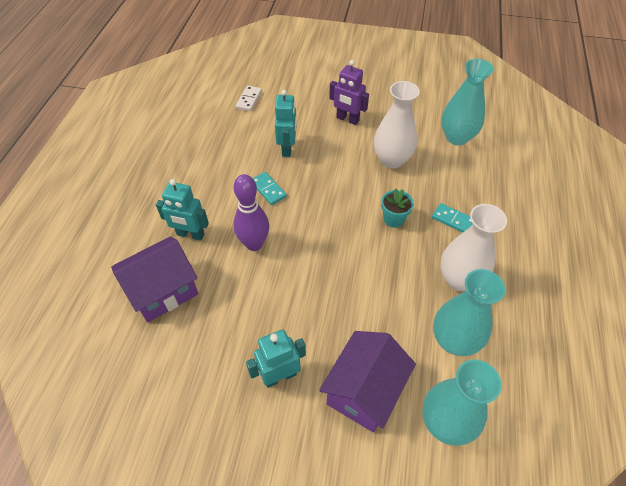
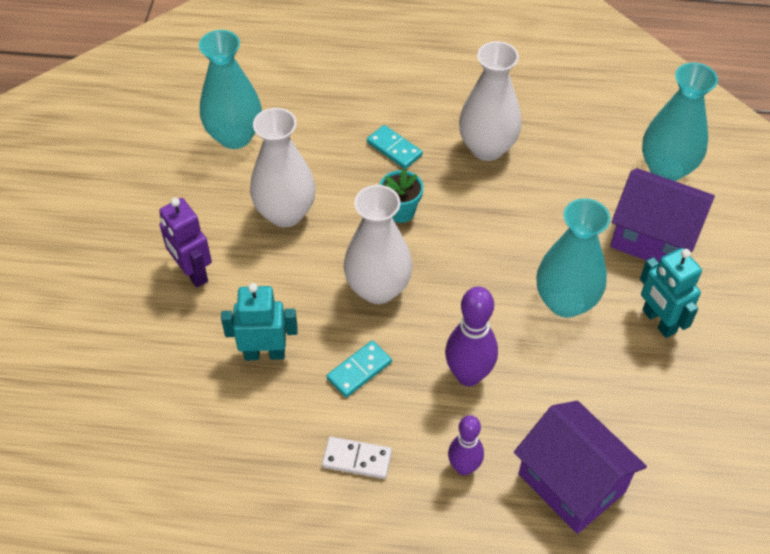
camera: 95 degrees left, 0 degrees up
turquoise robot [156,179,209,241] -> purple bowling pin [448,415,484,475]
white domino [236,86,262,111] -> white domino moved to [322,437,392,479]
purple robot [329,60,369,125] -> purple robot turned 120 degrees clockwise [159,198,212,287]
turquoise domino [432,203,473,233] -> turquoise domino turned 75 degrees counterclockwise [367,125,423,169]
turquoise vase [433,269,505,356] -> turquoise vase moved to [537,198,611,318]
none -> white vase [344,185,413,304]

